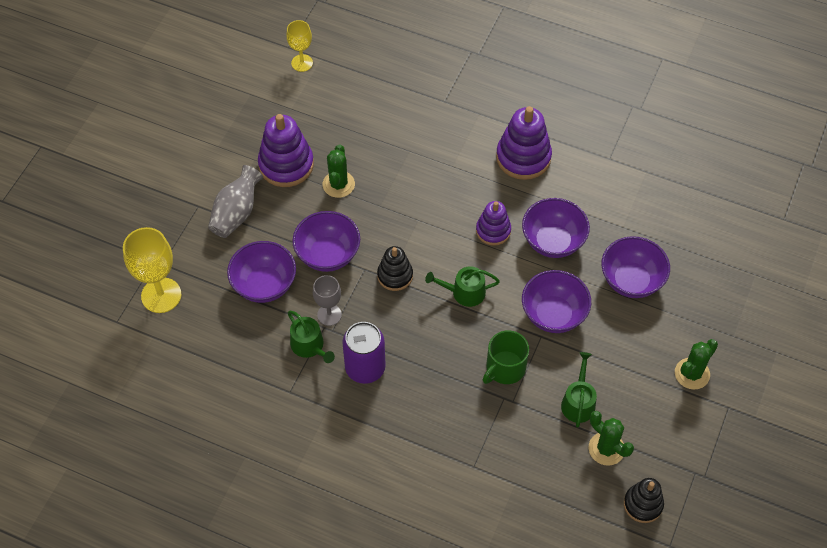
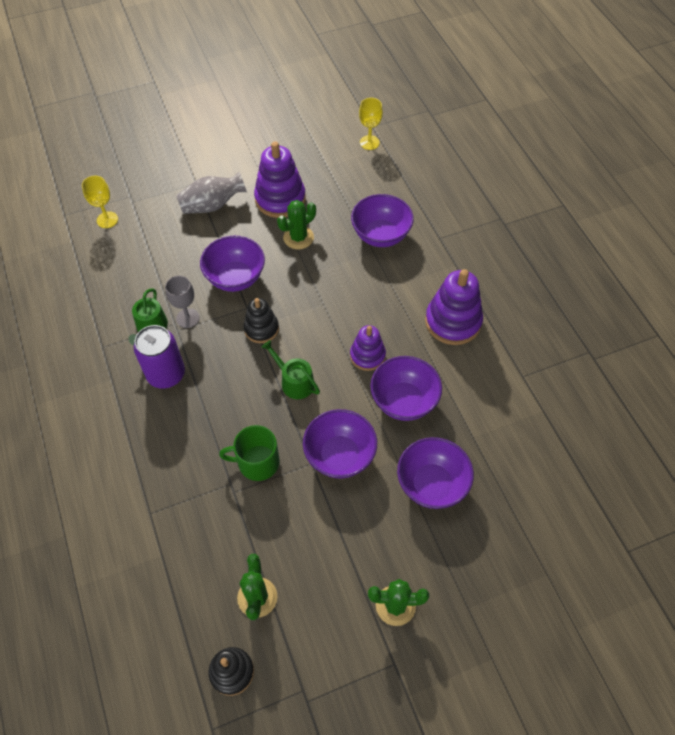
camera: 45 degrees right, 0 degrees up
yellow goblet [123,227,181,313] -> yellow goblet [82,176,118,228], size x0.60
purple bowl [227,241,296,303] -> purple bowl moved to [351,194,414,247]
green watering can [561,352,597,428] -> none

